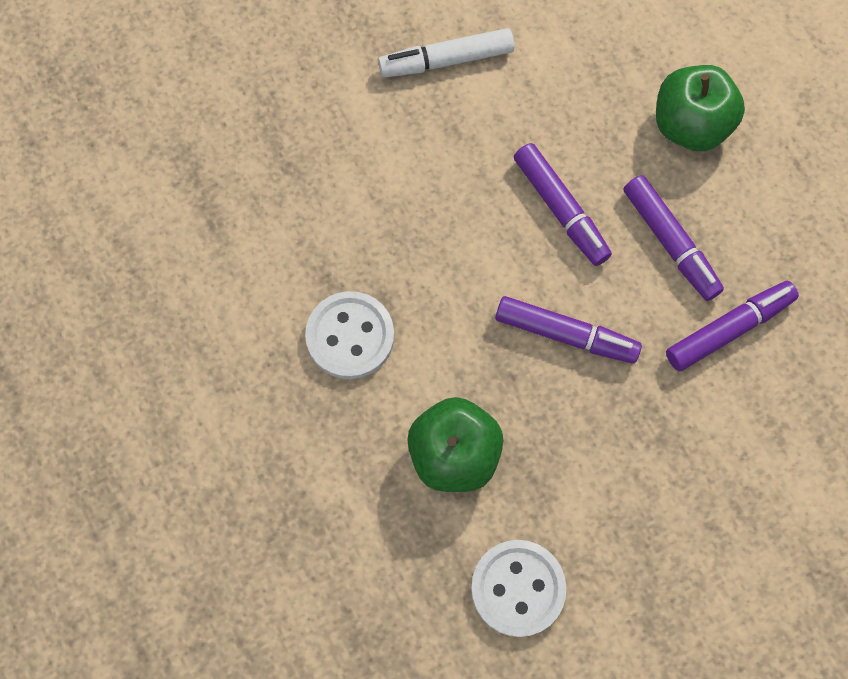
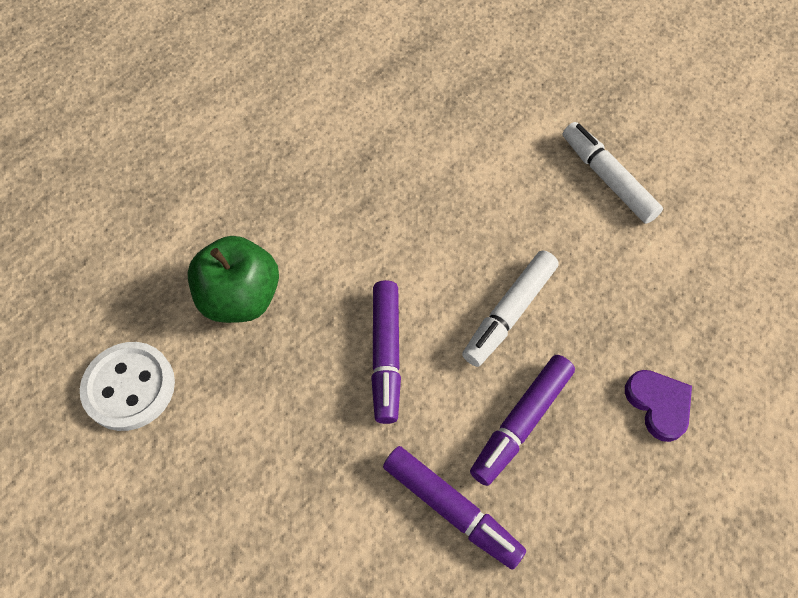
camera: 70 degrees right, 10 degrees down
white button [305,291,394,379] -> none
purple marker [514,143,612,266] -> white marker [462,250,559,367]
green apple [656,65,745,151] -> purple heart [625,370,692,442]

